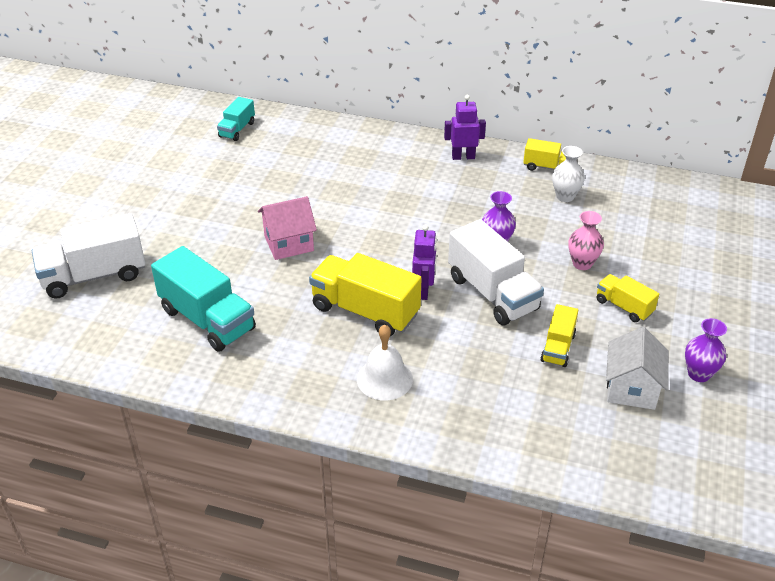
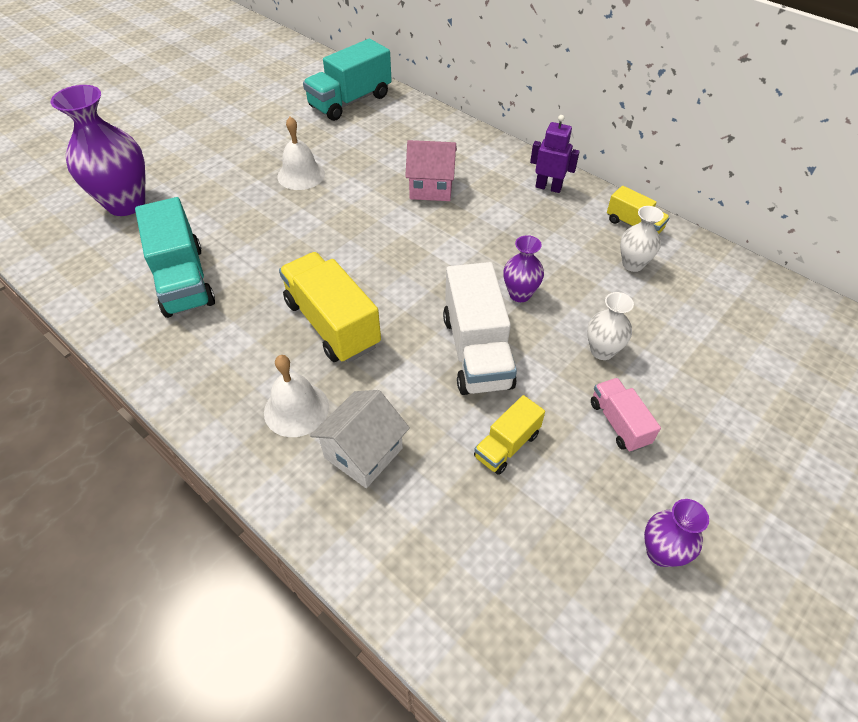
camera: 25 degrees right, 10 degrees up
white truck [32,213,145,299] -> purple vase [50,85,146,216]
turquoise truck [217,97,255,141] -> turquoise truck [303,39,392,121], size x1.84
pink house [258,196,317,260] -> pink house moved to [405,140,457,201]
purple robot [412,225,437,300] -> none
pink vase [568,211,604,270] -> white vase [587,292,634,360]
yellow truck [597,274,659,322] -> pink truck [591,378,661,452]
white house [606,327,669,410] -> white house moved to [310,390,410,488]
none -> white bell [277,117,325,190]

